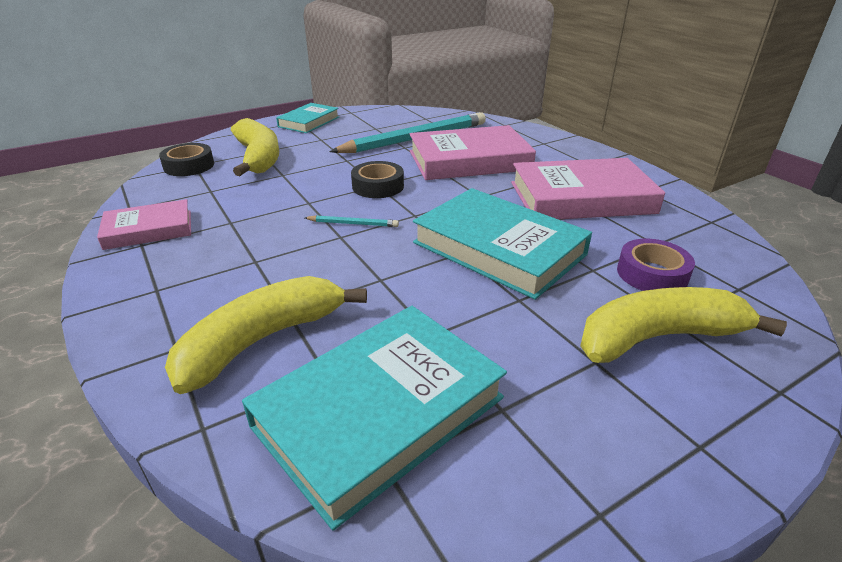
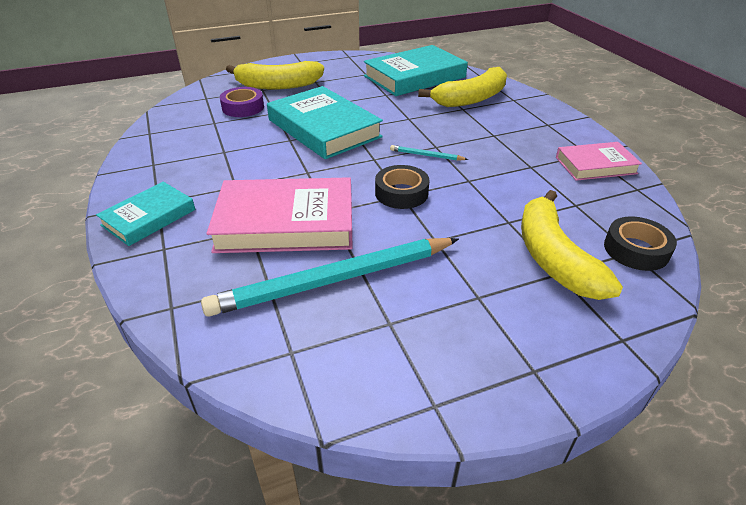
camera: 170 degrees left, 5 degrees up
turquoise book [276,103,339,133] -> turquoise book moved to [96,182,195,246]
pink book [511,158,665,219] -> none

